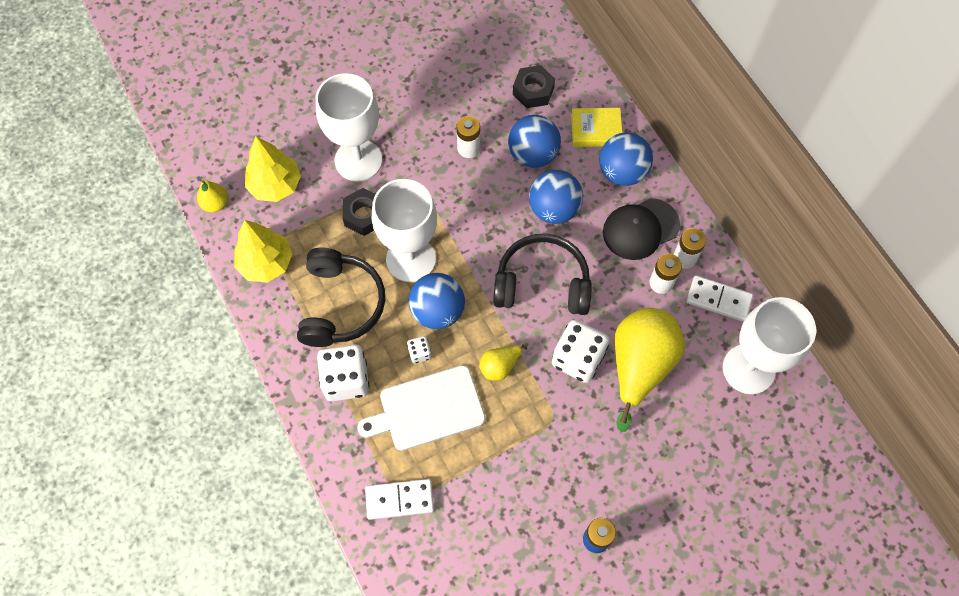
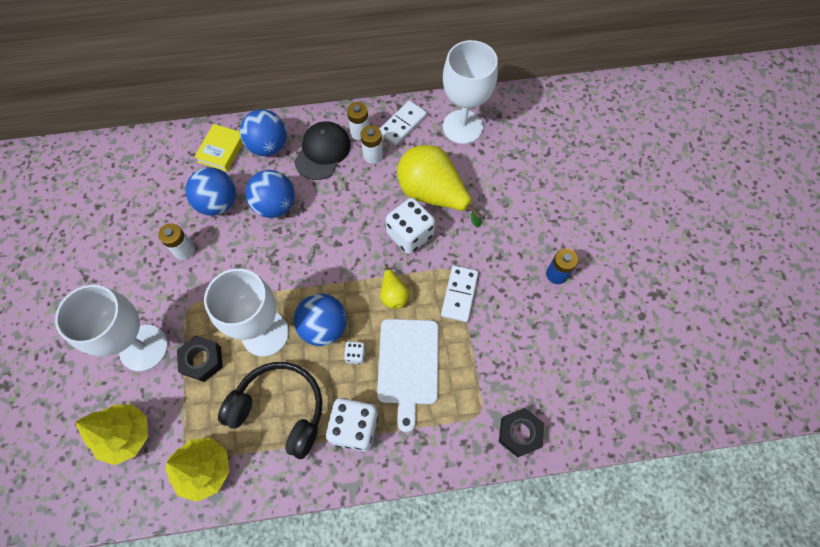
camera: 70 degrees left, 0 degrees up
yellow pear [197,180,228,212] -> none
white domino [365,479,434,520] -> white domino moved to [441,266,478,322]
black headphones [493,234,592,315] -> none
black nut [513,65,555,108] -> black nut moved to [499,408,544,457]
black cap [603,198,680,260] -> black cap turned 150 degrees counterclockwise [294,121,351,180]

